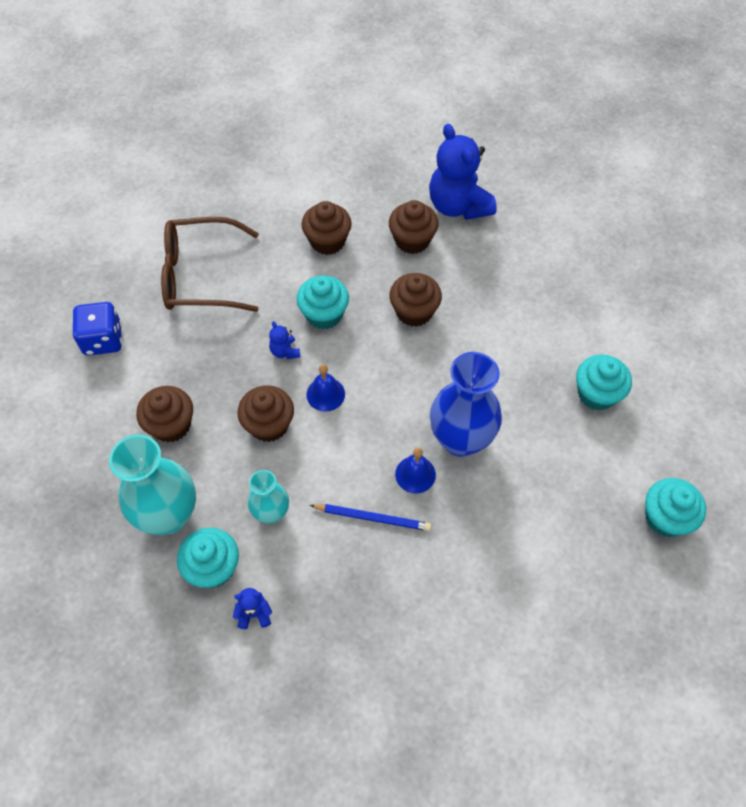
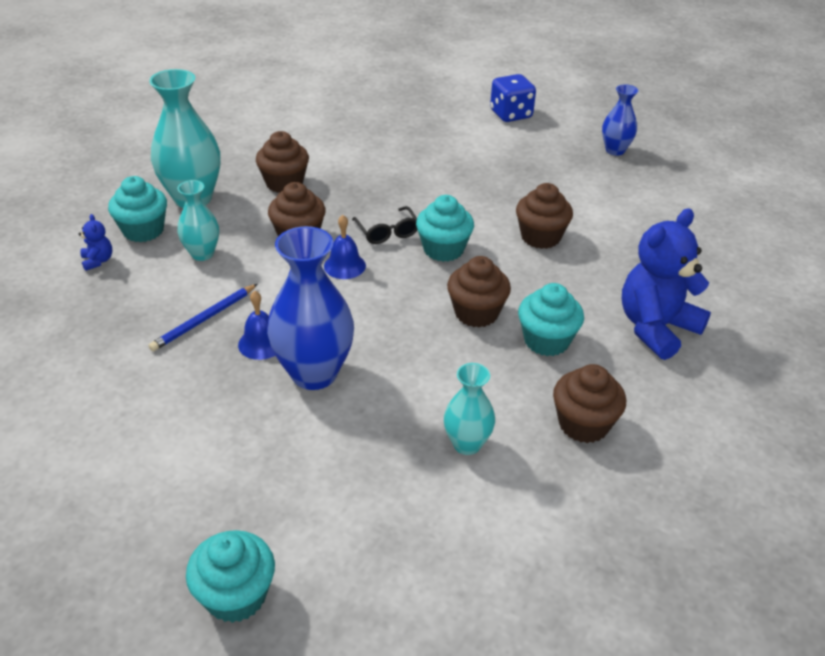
camera: 75 degrees right, 20 degrees down
blue dice [72,302,122,356] -> blue dice moved to [490,74,536,122]
brown glasses [161,217,259,312] -> none
blue teddy bear [269,321,301,359] -> black glasses [352,206,417,244]
blue pencil [310,504,431,531] -> blue pencil turned 45 degrees clockwise [149,284,257,351]
brown cupcake [389,200,439,254] -> brown cupcake moved to [553,364,626,443]
turquoise cupcake [576,354,632,410] -> turquoise cupcake moved to [518,283,584,356]
none -> turquoise vase [444,363,495,455]
none -> blue vase [602,85,638,156]

